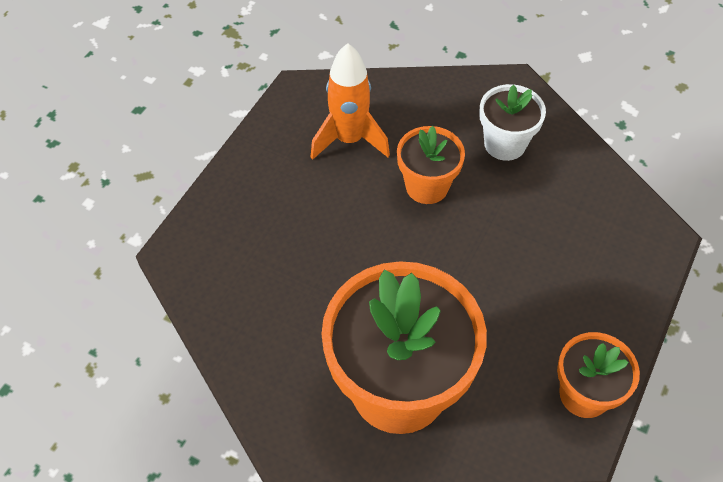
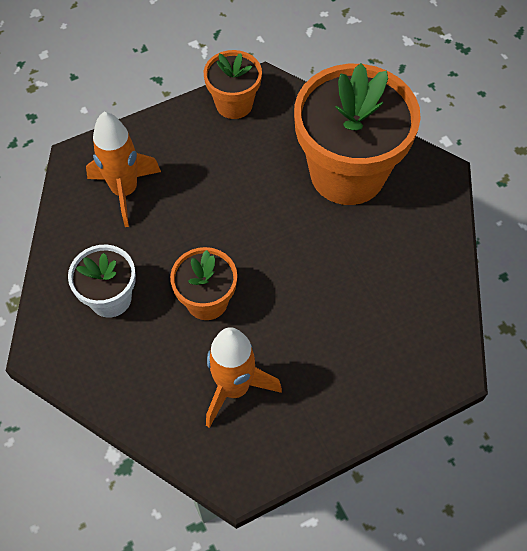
camera: 145 degrees left, 5 degrees up
none -> orange rocket [86,112,161,227]

